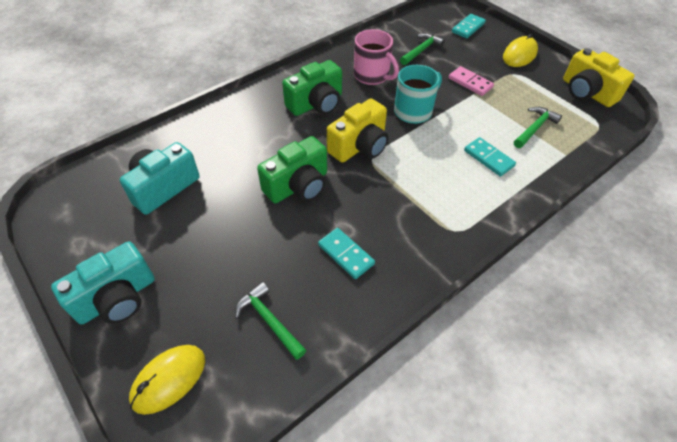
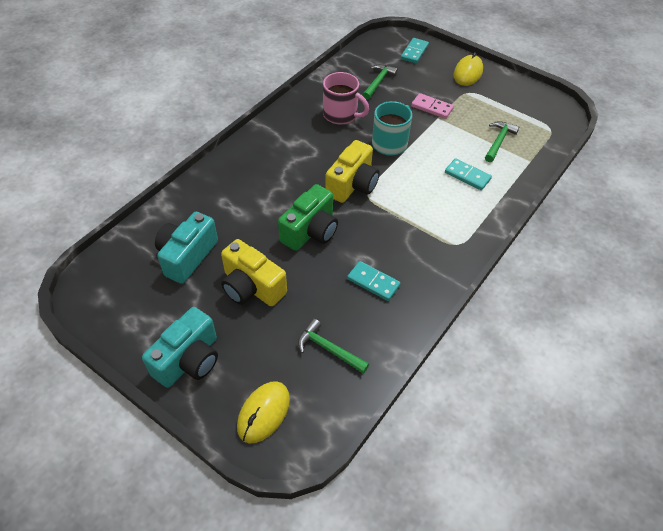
camera: 15 degrees left, 0 degrees up
green camera [282,60,342,116] -> none
yellow camera [563,48,634,107] -> yellow camera moved to [221,239,287,306]

